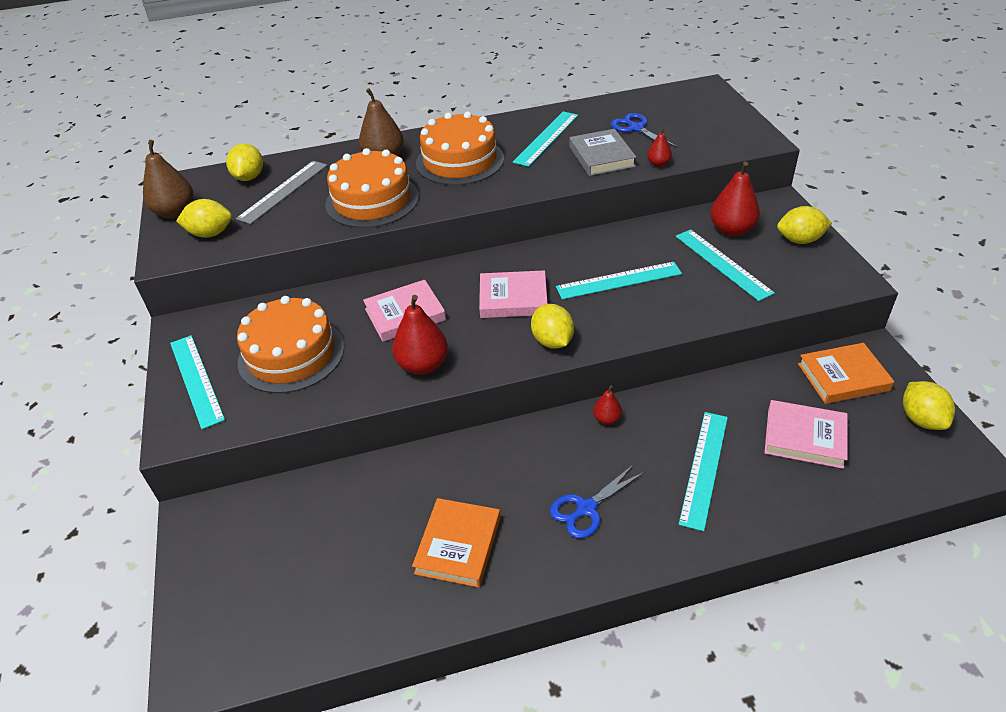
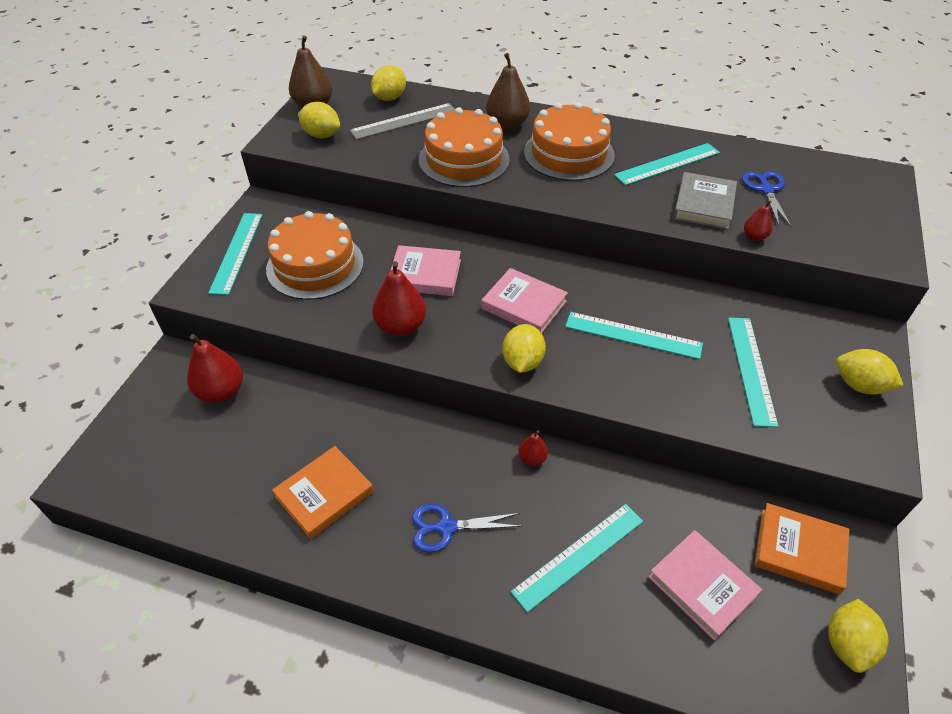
camera: 30 degrees right, 5 degrees up
red pear [711,162,760,237] -> red pear moved to [187,334,243,403]

